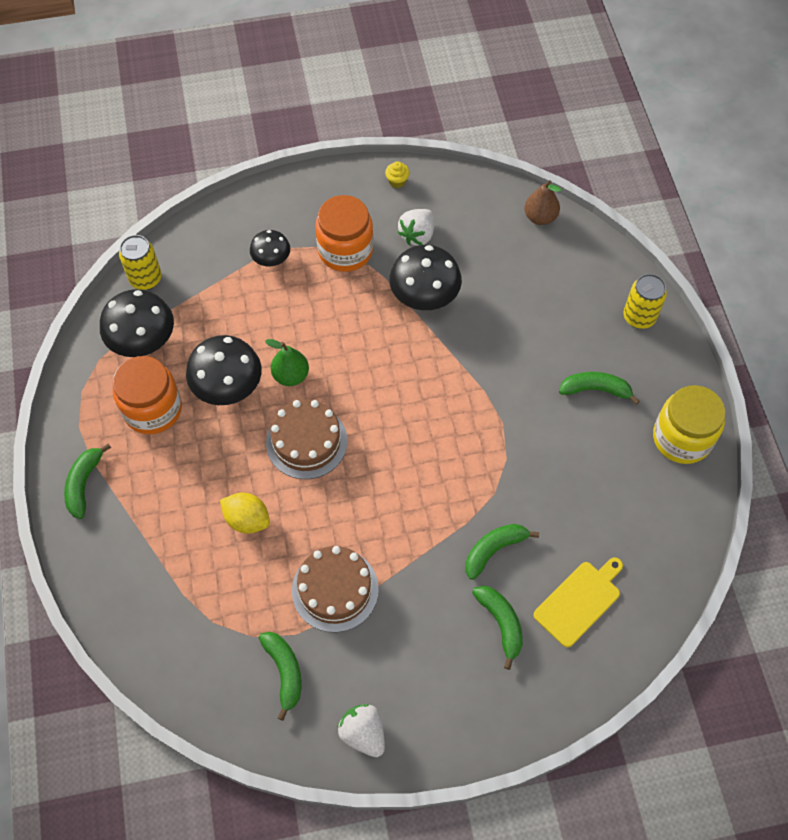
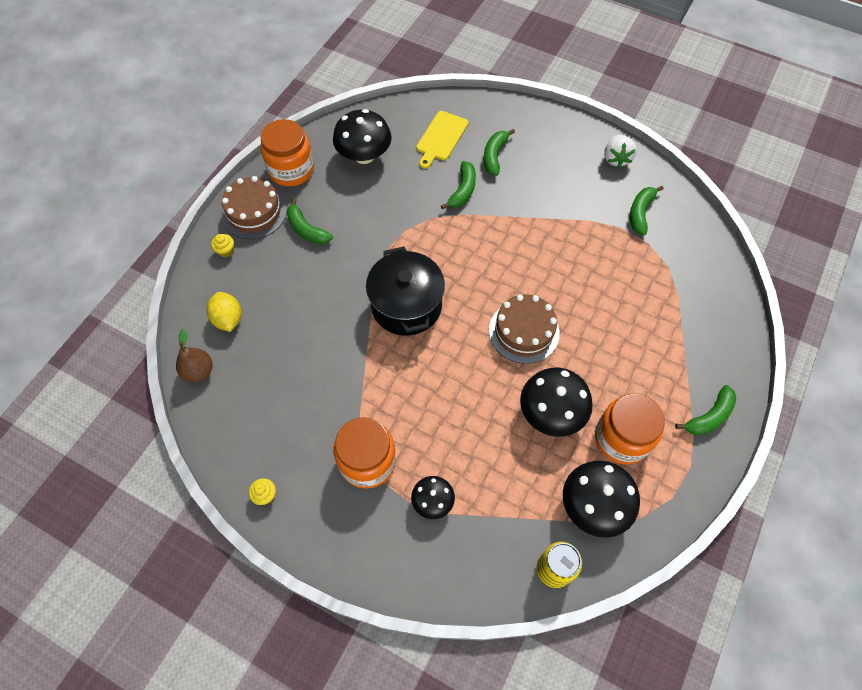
camera: 140 degrees left, 0 degrees up
yellow lemon [220,492,270,534] -> yellow lemon moved to [207,292,241,332]
green pear [265,339,309,386] -> none
brown cake [292,546,379,632] -> brown cake moved to [222,176,287,239]
black mushroom [390,245,462,310] -> black mushroom moved to [333,109,392,164]
white strawberry [398,209,434,246] -> none
green banana [465,524,539,580] -> green banana turned 75 degrees counterclockwise [441,161,476,210]
yellow cutting board [533,557,623,648] -> yellow cutting board turned 60 degrees counterclockwise [416,111,469,169]
yellow can [623,274,667,329] -> yellow cupcake [211,234,234,258]
yellow jar [653,385,726,464] -> orange jar [261,119,314,187]
none -> black pot [366,246,445,336]

